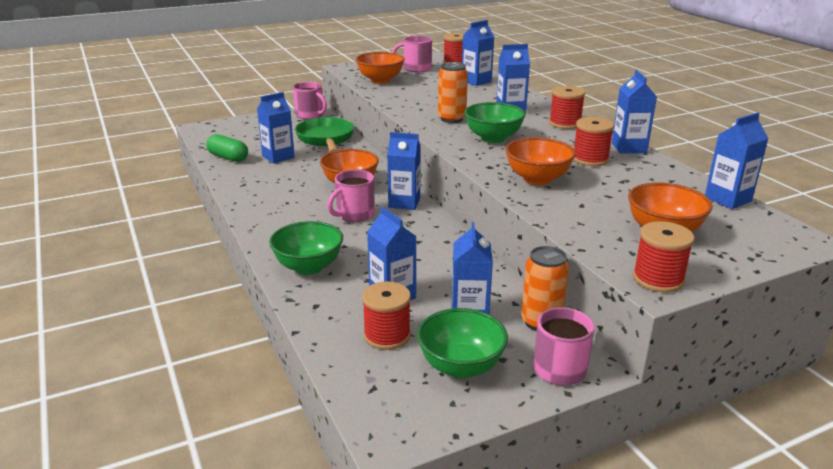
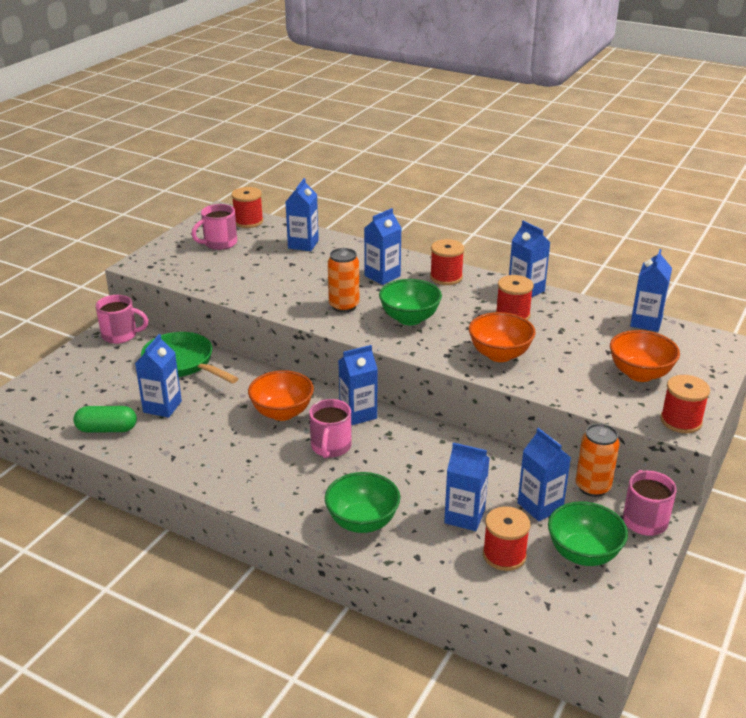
camera: 35 degrees left, 5 degrees up
orange bowl [356,52,405,83] -> none

